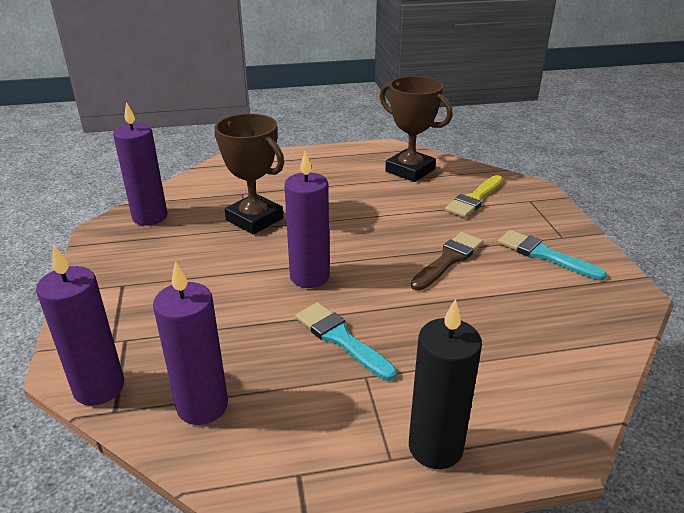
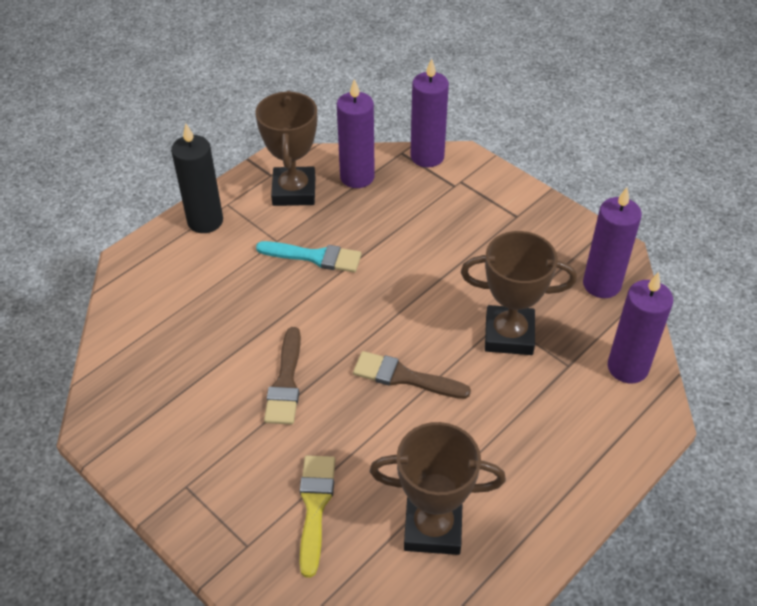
camera: 145 degrees right, 15 degrees up
purple candle [284,151,330,288] -> purple candle moved to [608,272,673,384]
turquoise brush [498,230,607,281] -> none
none -> brown trophy [255,91,317,206]
none -> brown brush [353,351,471,399]

